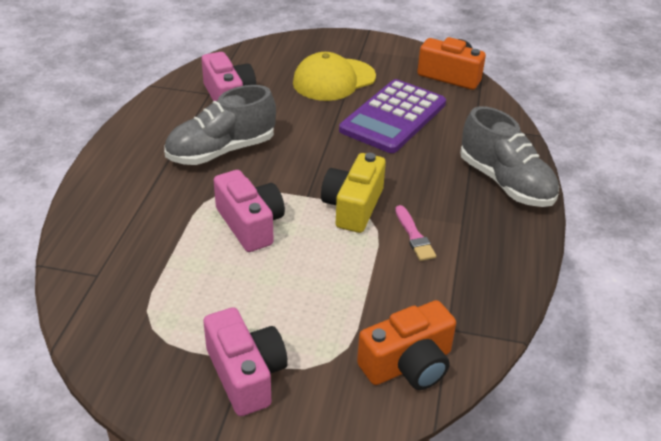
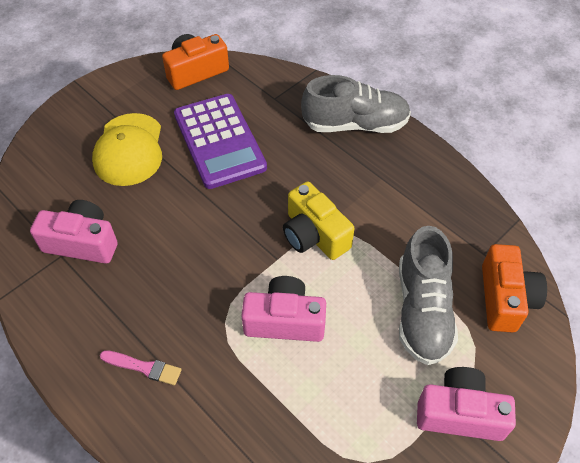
camera: 55 degrees left, 15 degrees up
grey shoe [164,85,276,165] -> grey shoe moved to [399,226,458,365]
pink brush [395,205,436,261] -> pink brush moved to [100,350,182,385]

